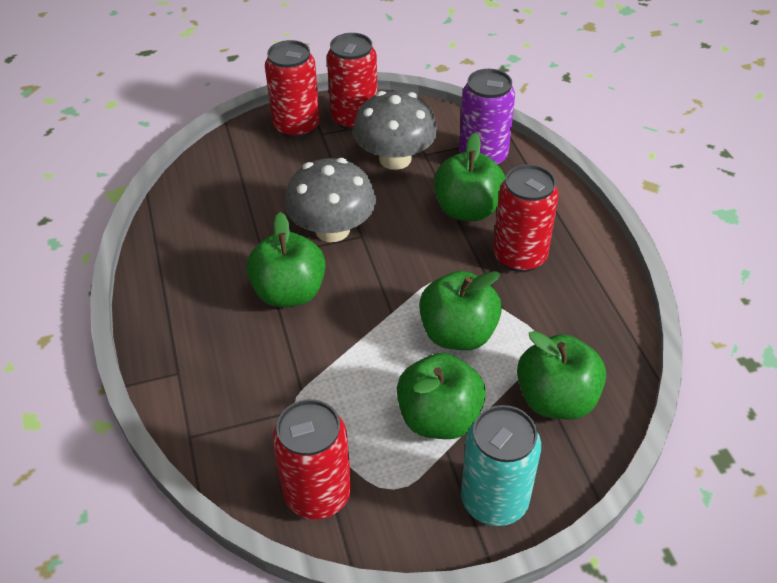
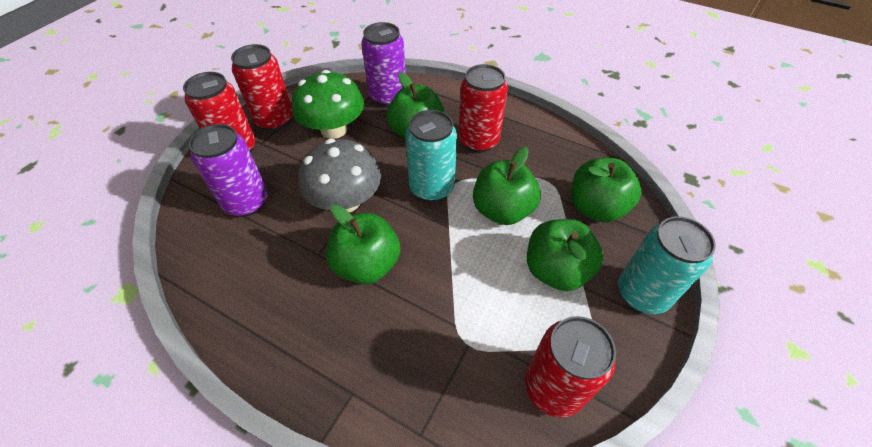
camera: 45 degrees left, 5 degrees up
grey mushroom [353,91,437,170] -> green mushroom [292,70,364,139]
none -> purple can [189,124,268,217]
none -> turquoise can [406,110,457,202]

